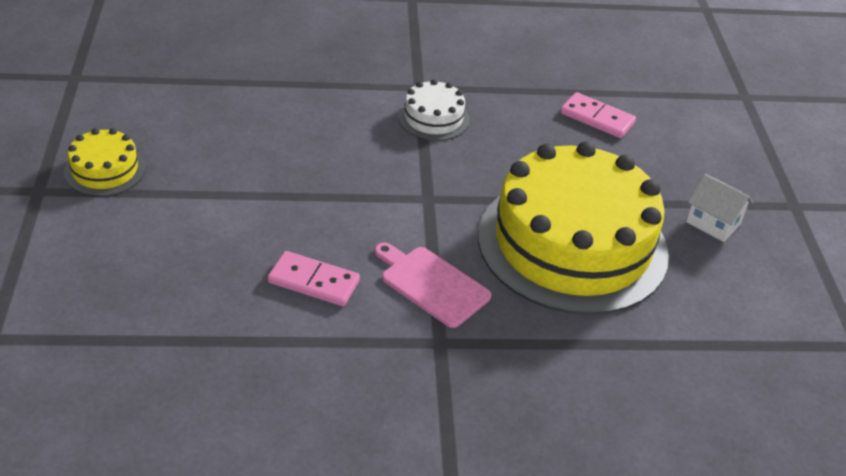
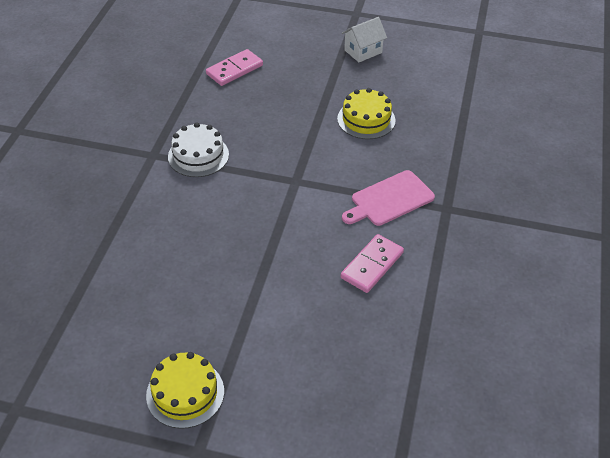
camera: 70 degrees left, 5 degrees up
yellow cake [478,141,669,315] -> yellow cake [337,88,396,139], size x0.42

